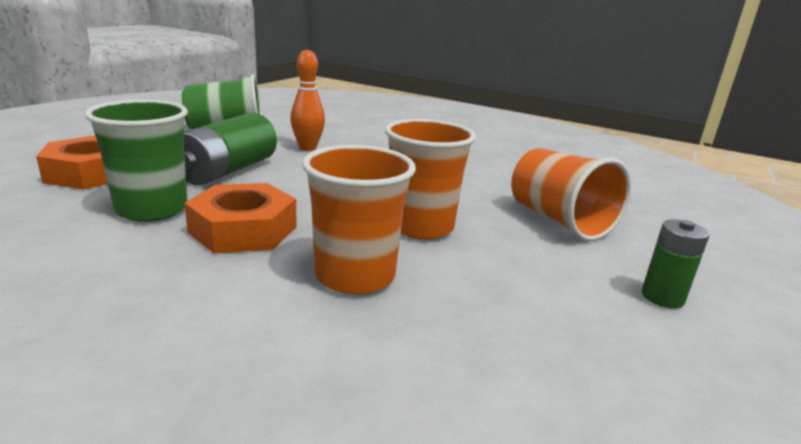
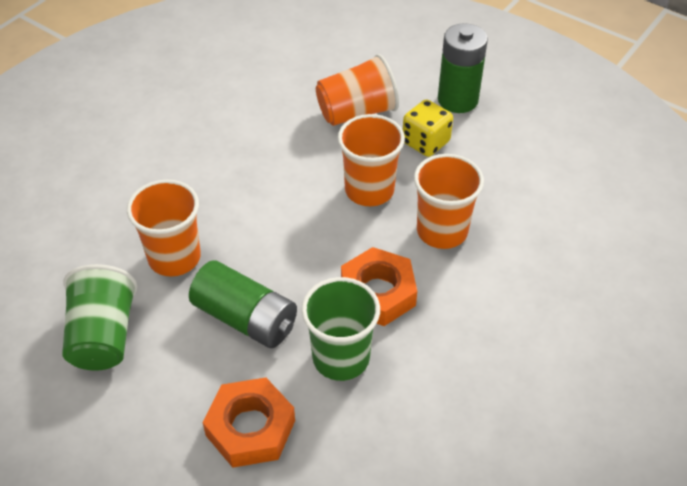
camera: 80 degrees left, 25 degrees up
orange bowling pin [290,50,325,151] -> orange cup [127,180,201,277]
green battery [642,219,710,309] -> green battery [438,23,488,113], size x1.78
none -> yellow dice [403,100,453,157]

